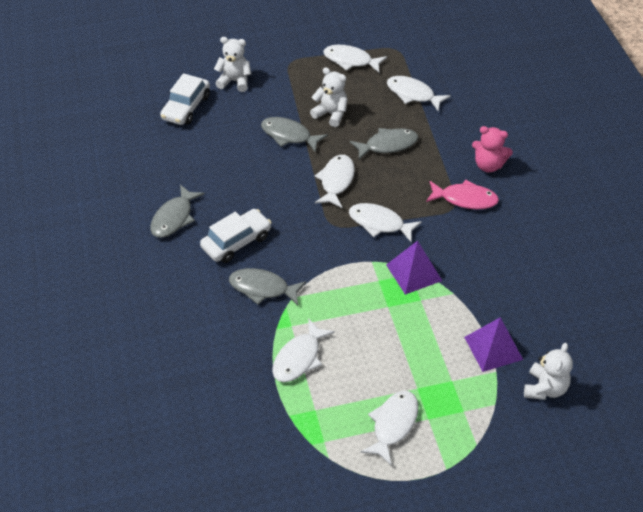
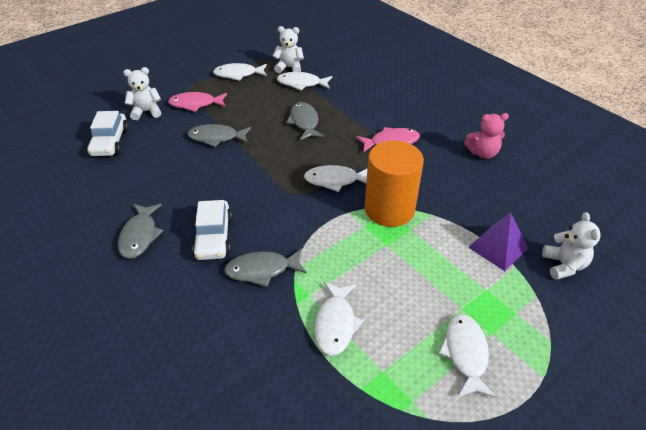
camera: 25 degrees left, 5 degrees down
white car [200,209,272,263] -> white car turned 150 degrees clockwise [192,200,232,260]
white teddy bear [310,67,347,127] -> white teddy bear moved to [273,26,304,73]
white fish [315,155,355,208] -> none
grey fish [350,128,418,160] -> grey fish turned 60 degrees counterclockwise [286,102,324,140]
purple pyramid [386,241,442,295] -> orange cylinder [365,141,424,227]
pink teddy bear [472,126,513,172] -> pink teddy bear moved to [464,113,509,159]
none -> pink fish [168,92,227,112]

